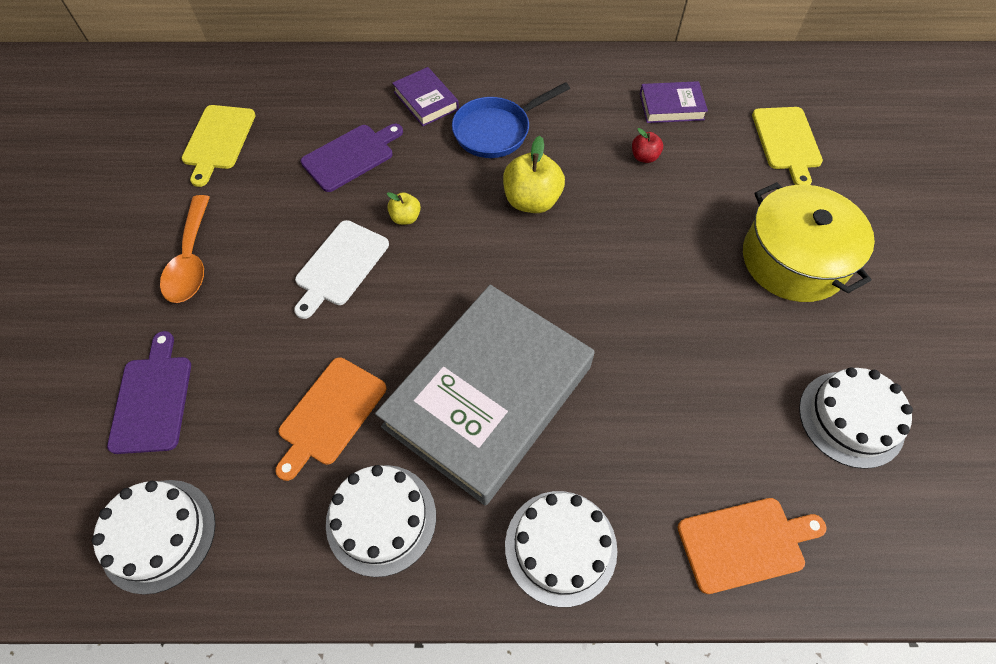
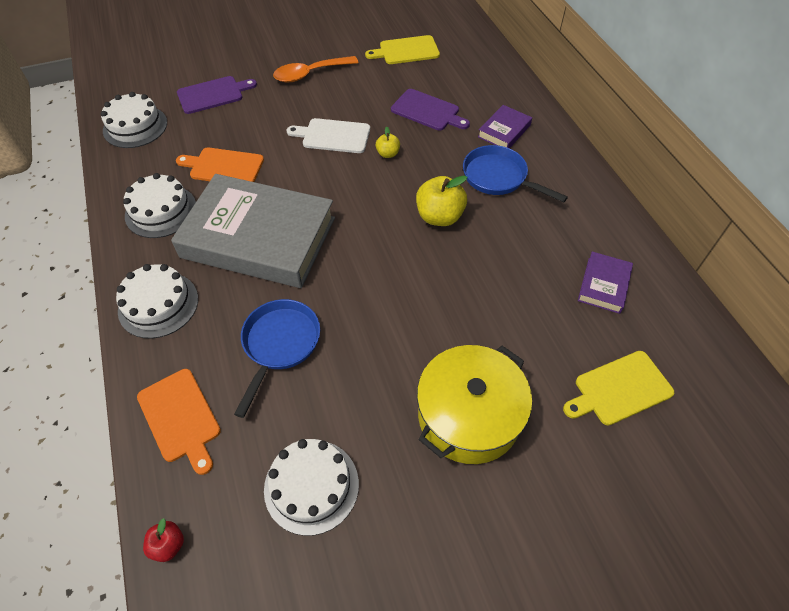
camera: 70 degrees right, 5 degrees down
red apple [632,128,663,163] -> red apple moved to [143,518,184,562]
purple book [640,81,708,123] -> purple book turned 45 degrees clockwise [578,251,633,314]
none -> blue pan [234,299,320,418]

